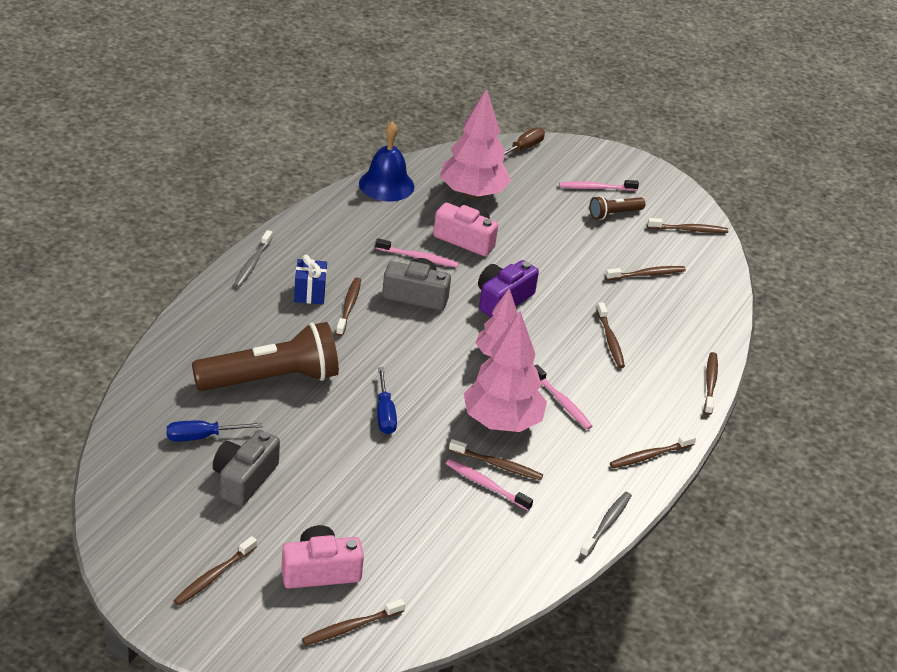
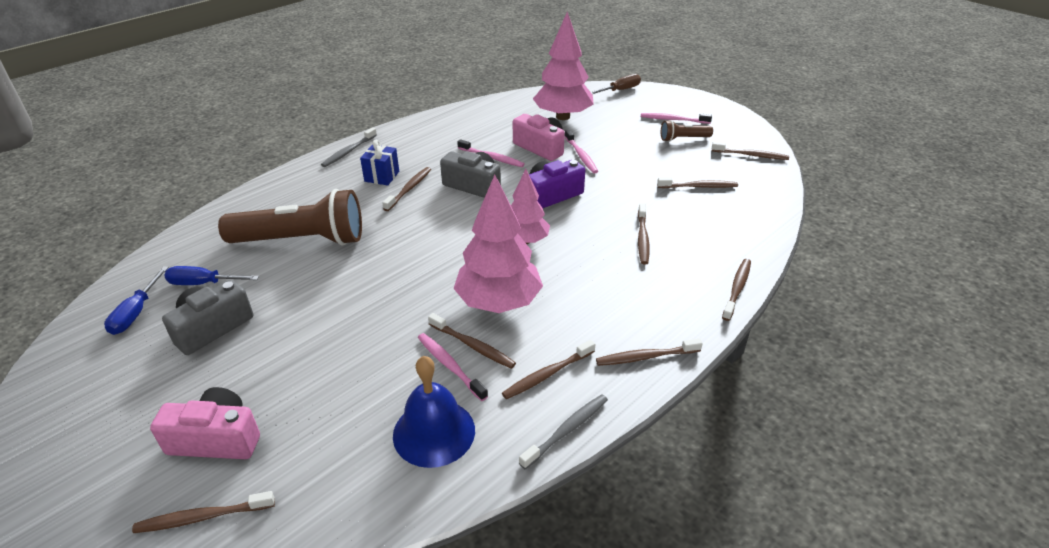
camera: 20 degrees right, 0 degrees up
brown toothbrush [173,536,257,605] -> brown toothbrush moved to [502,340,595,399]
blue bell [359,121,414,201] -> blue bell moved to [393,356,475,468]
blue screwdriver [377,368,397,434] -> blue screwdriver moved to [104,266,169,335]
pink toothbrush [534,364,593,430] -> pink toothbrush moved to [564,130,598,174]

